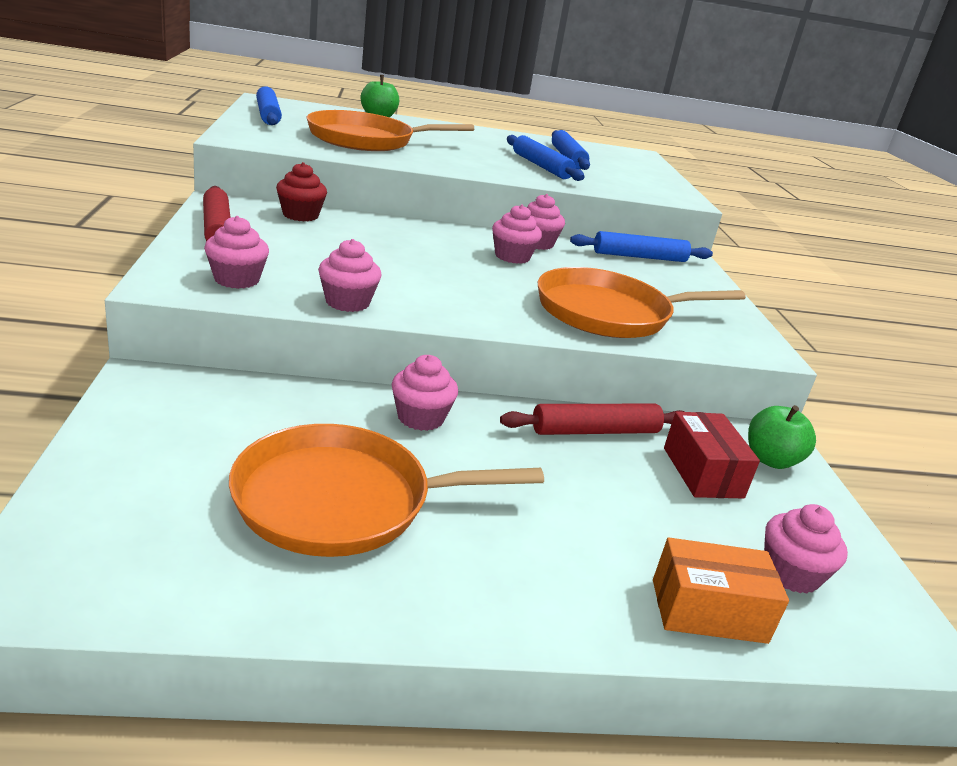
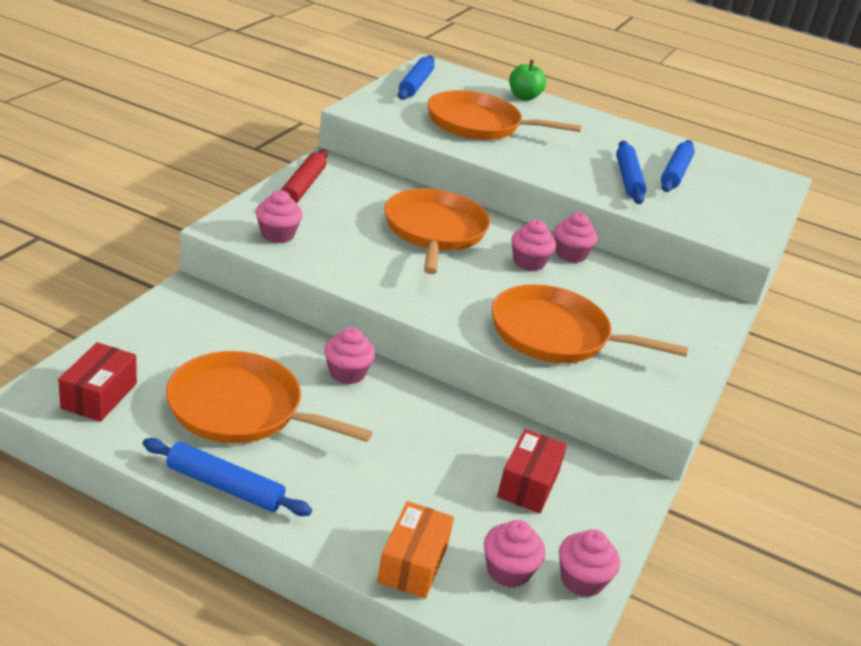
camera: 30 degrees right, 5 degrees up
red cupcake [276,162,327,221] -> none
pink cupcake [318,239,382,312] -> pink cupcake moved to [559,529,620,597]
red rolling pin [500,404,684,435] -> none
blue rolling pin [570,231,713,262] -> blue rolling pin moved to [143,438,312,516]
orange box [653,538,789,644] -> orange box turned 75 degrees clockwise [377,501,454,599]
green apple [748,405,816,469] -> none
none -> red box [58,342,137,422]
none -> orange pan [385,188,490,274]

